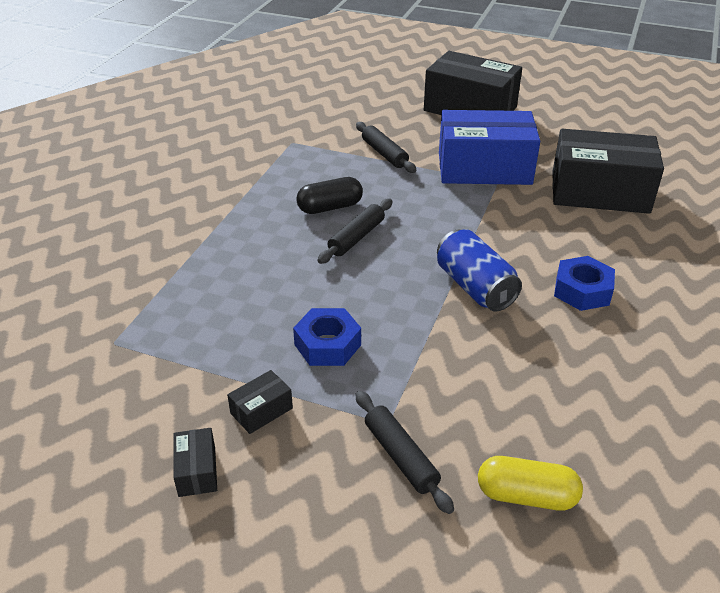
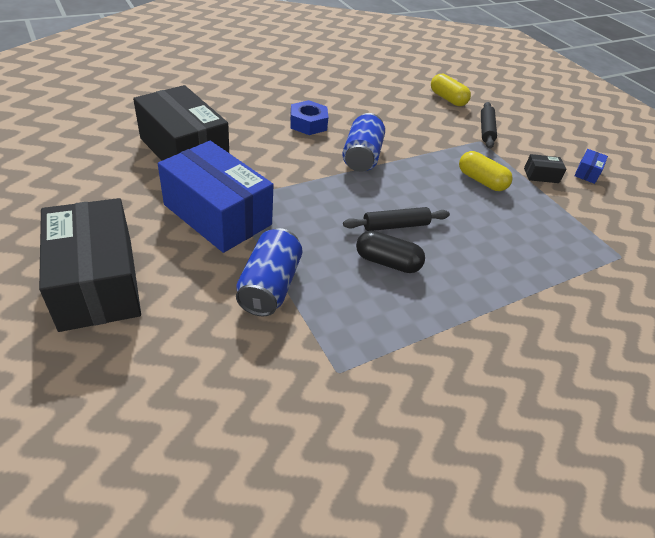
camera: 145 degrees left, 5 degrees up
black box [173,428,217,497] -> blue box [574,149,608,184]
blue nut [293,308,361,366] -> yellow capsule [459,151,513,191]
black rolling pin [356,122,416,173] -> blue can [236,228,303,316]

